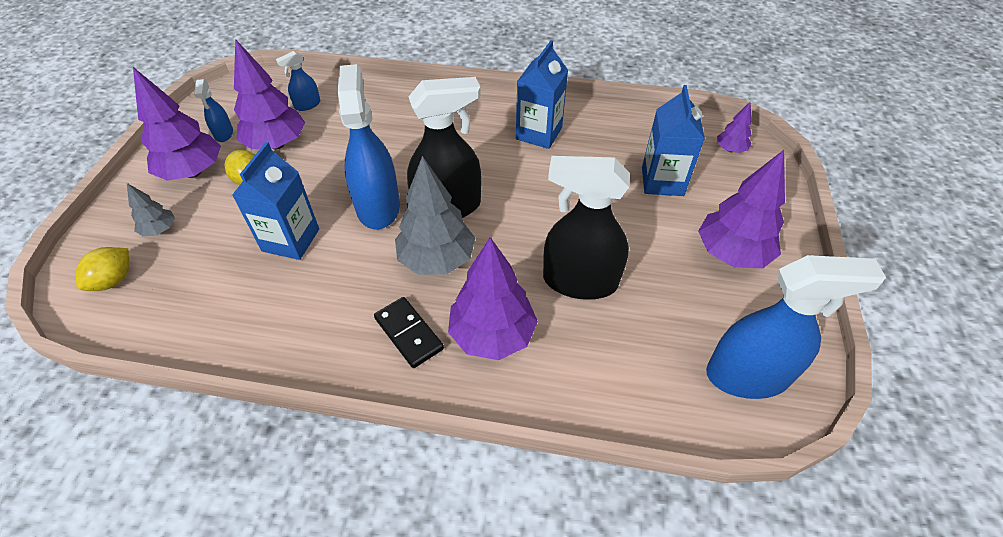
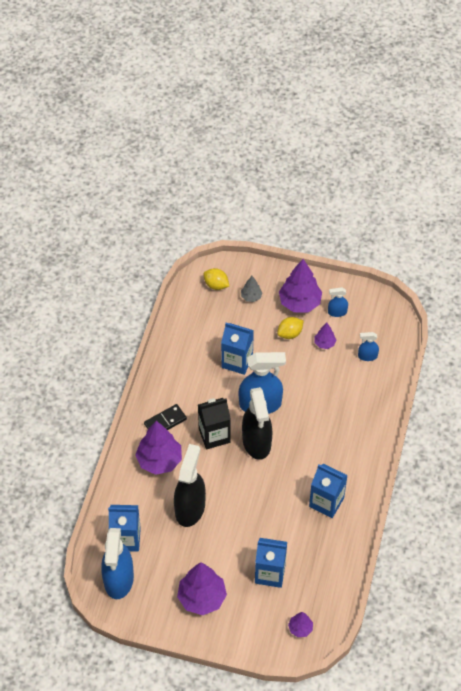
camera: 95 degrees right, 5 degrees up
purple tree [234,39,305,149] -> purple tree [315,323,336,349], size x0.50
blue spray bottle [276,51,320,111] -> blue spray bottle turned 60 degrees counterclockwise [358,332,379,361]
grey tree [395,156,475,275] -> black carton [198,398,231,449]
none -> blue carton [108,505,141,552]

